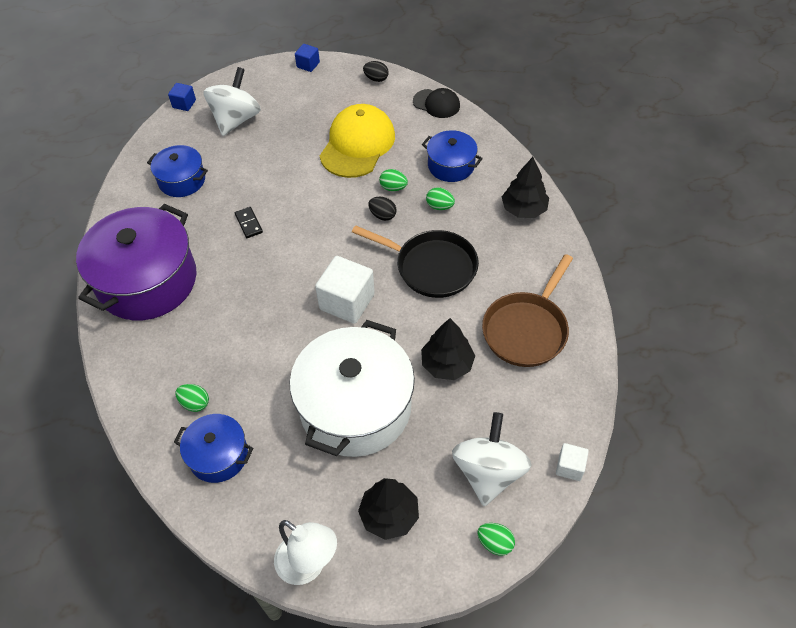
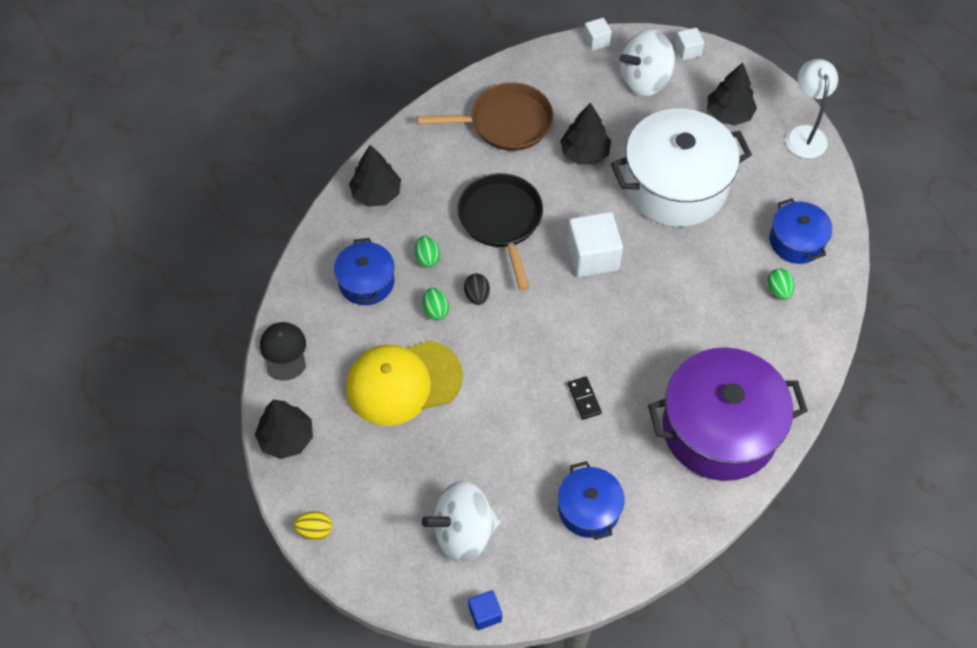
camera: 130 degrees left, 5 degrees up
black domino [235,207,263,238] -> black domino turned 45 degrees counterclockwise [568,377,602,420]
blue cube [295,44,320,72] -> yellow egg [294,511,332,540]
black egg [363,61,389,82] -> black tree [255,399,313,459]
green egg [477,523,515,555] -> white cube [675,28,704,60]

